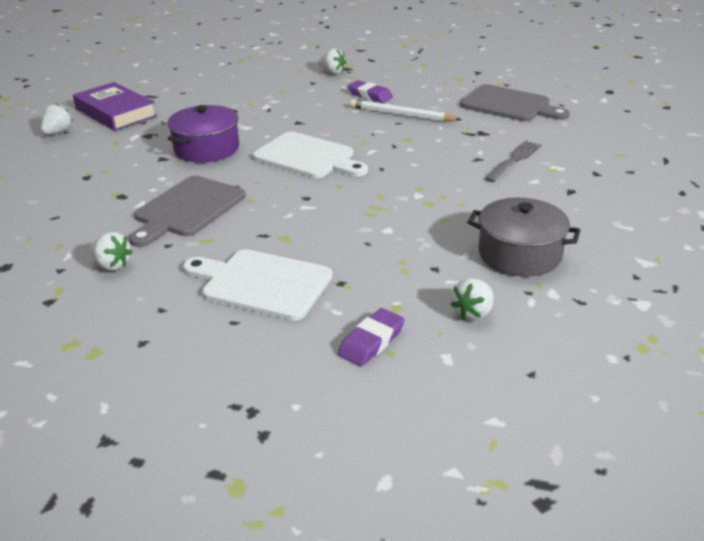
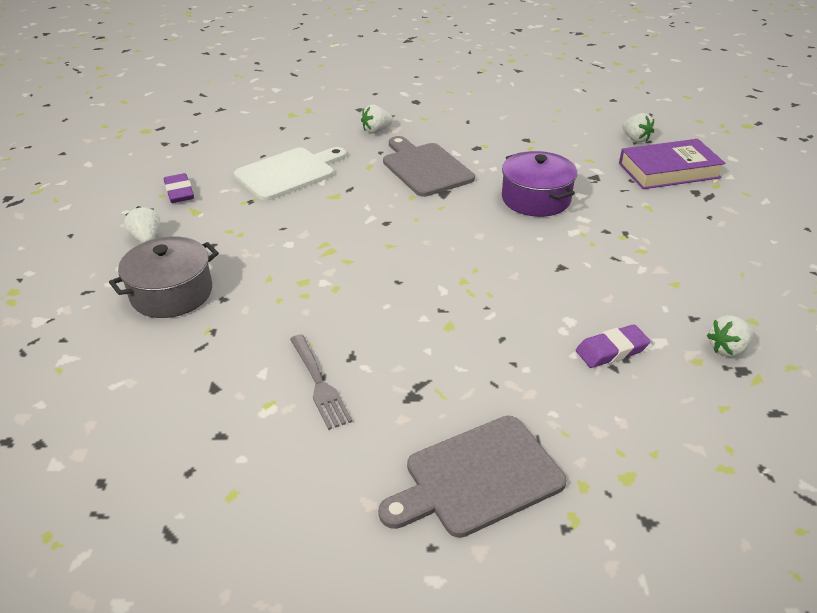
camera: 120 degrees right, 5 degrees up
white cutting board [253,132,368,178] -> none
white pencil [349,99,461,122] -> none

